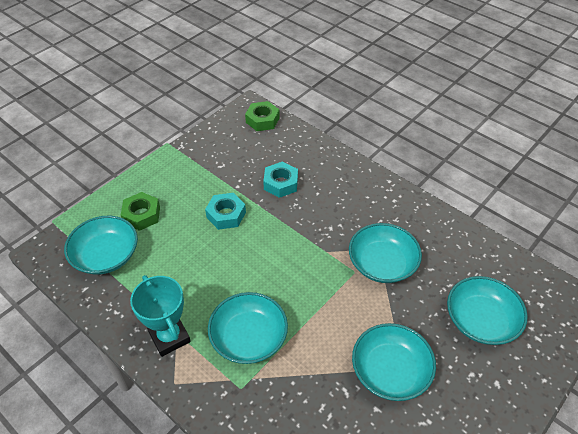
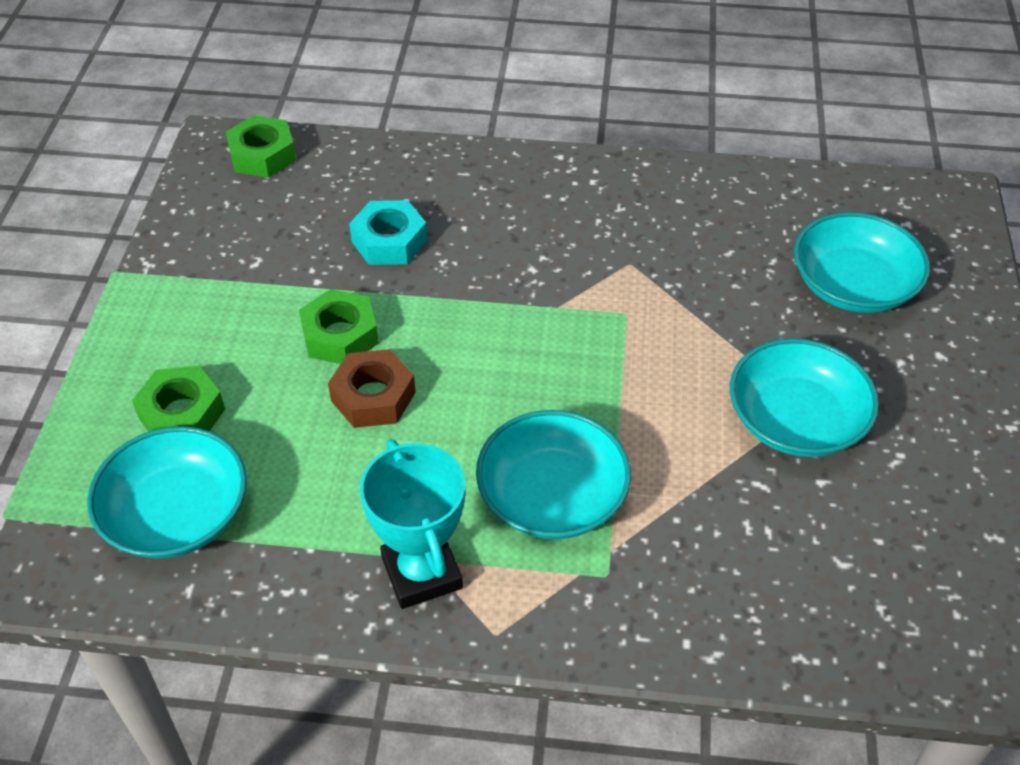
camera: 35 degrees left, 0 degrees up
turquoise trophy [130,275,191,357] -> turquoise trophy turned 45 degrees clockwise [360,439,465,609]
turquoise nut [205,193,246,230] -> green nut [299,289,379,364]
turquoise bowl [349,223,422,283] -> none
none -> brown nut [328,349,416,428]

